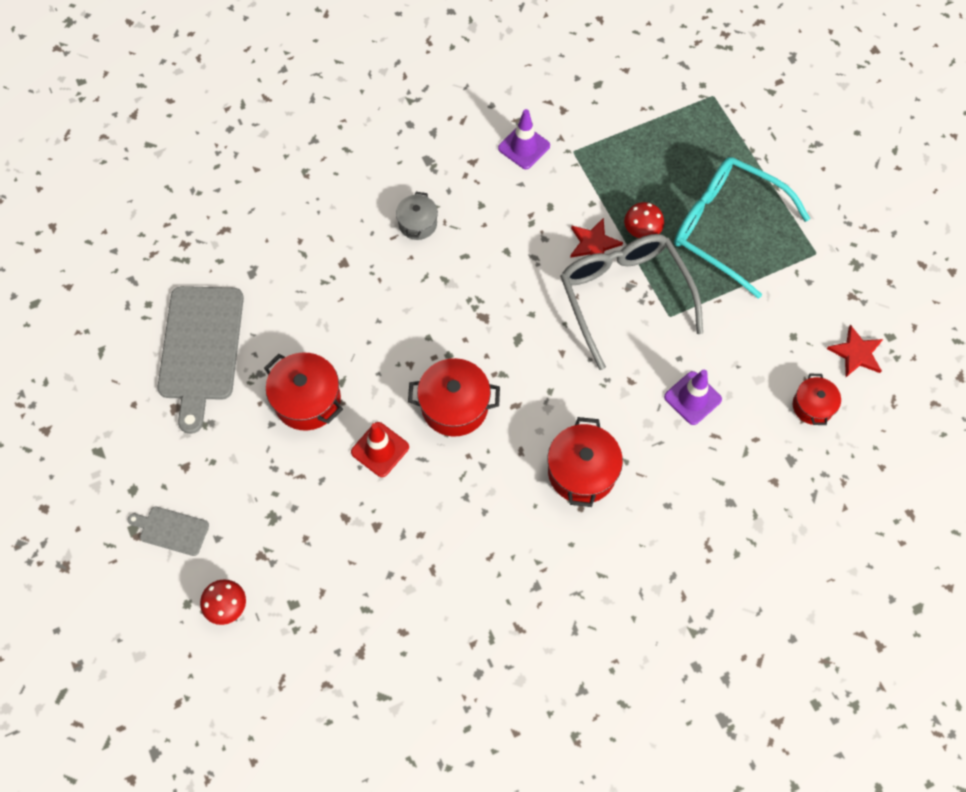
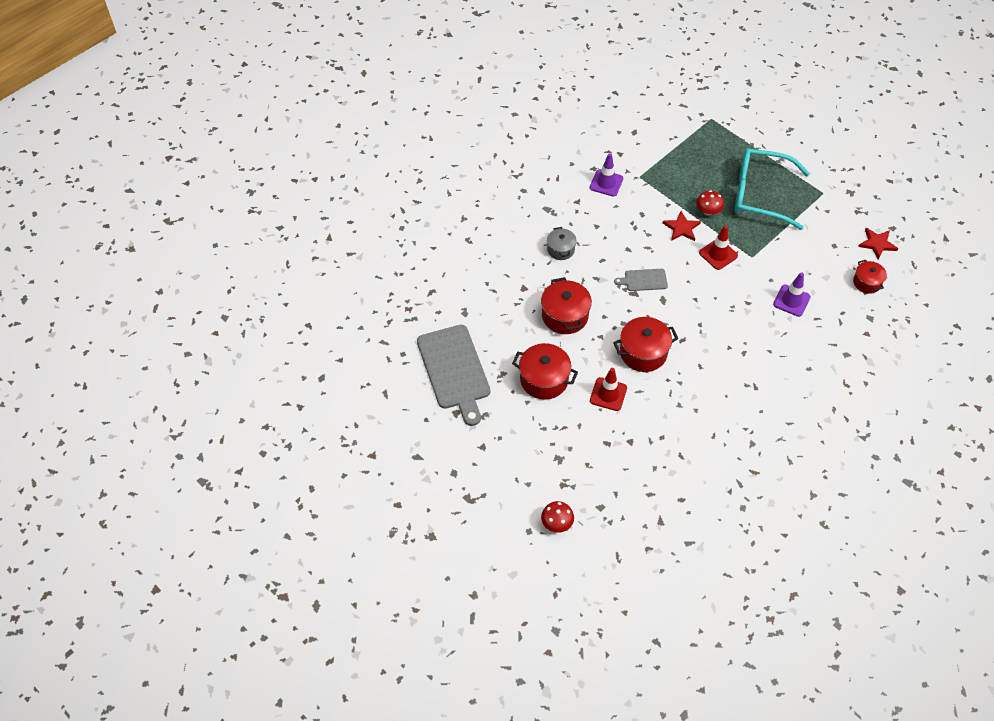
camera: 20 degrees left, 10 degrees down
grey cutting board [128,507,209,556] -> grey cutting board moved to [614,269,668,291]
red pot [548,417,623,507] -> red pot moved to [541,277,592,334]
grey glasses [560,234,703,370] -> red traffic cone [699,225,738,270]

